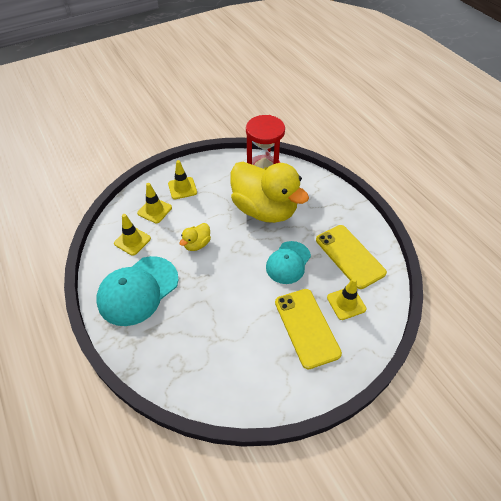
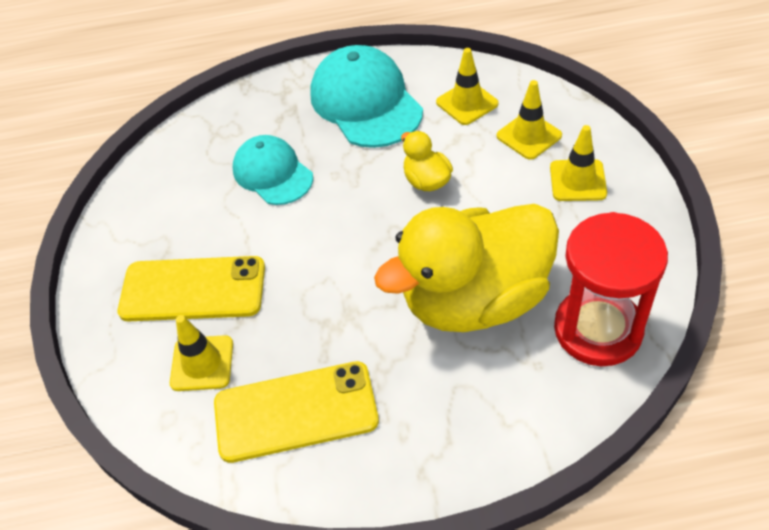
camera: 115 degrees right, 0 degrees up
turquoise cap [266,241,311,284] -> turquoise cap moved to [233,135,313,205]

